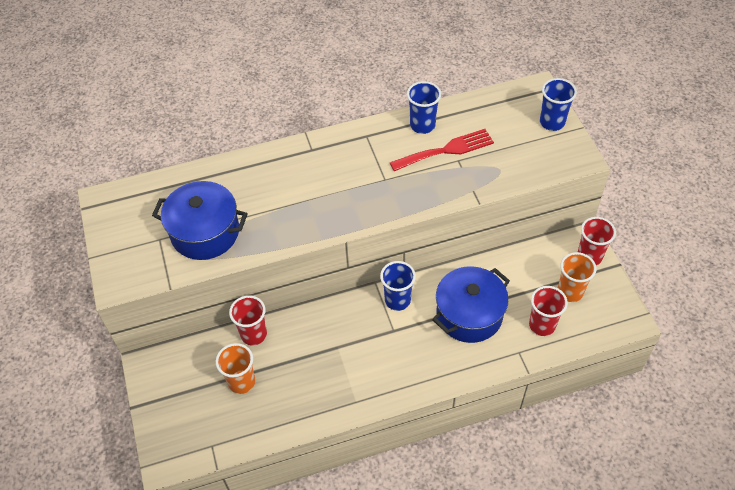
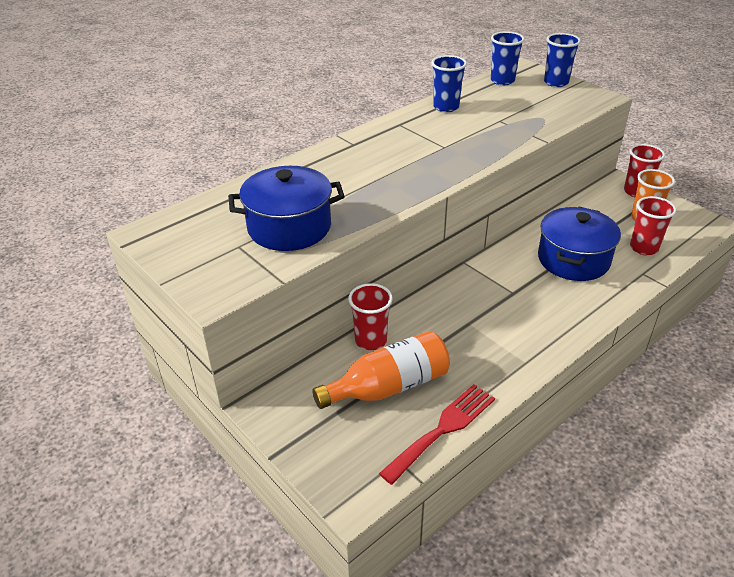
camera: 25 degrees left, 15 degrees down
orange cup [216,343,255,394] -> orange bottle [312,331,450,409]
blue cup [380,261,416,311] -> blue cup moved to [491,31,525,85]
red fork [389,129,494,171] -> red fork moved to [379,384,495,485]

